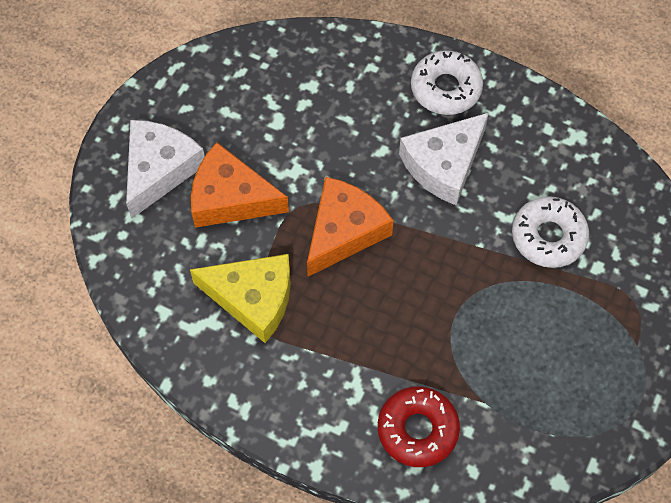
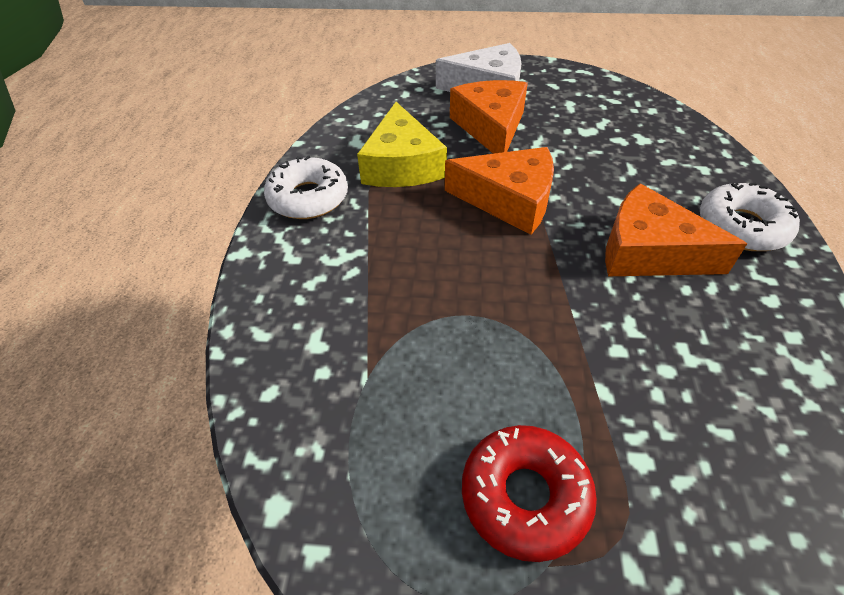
camera: 70 degrees right, 15 degrees down
red donut [378,387,460,467] -> red donut moved to [462,425,597,562]
white cheese [399,113,489,206] -> orange cheese [605,183,747,276]
white donut [512,196,589,268] -> white donut moved to [264,155,348,219]

